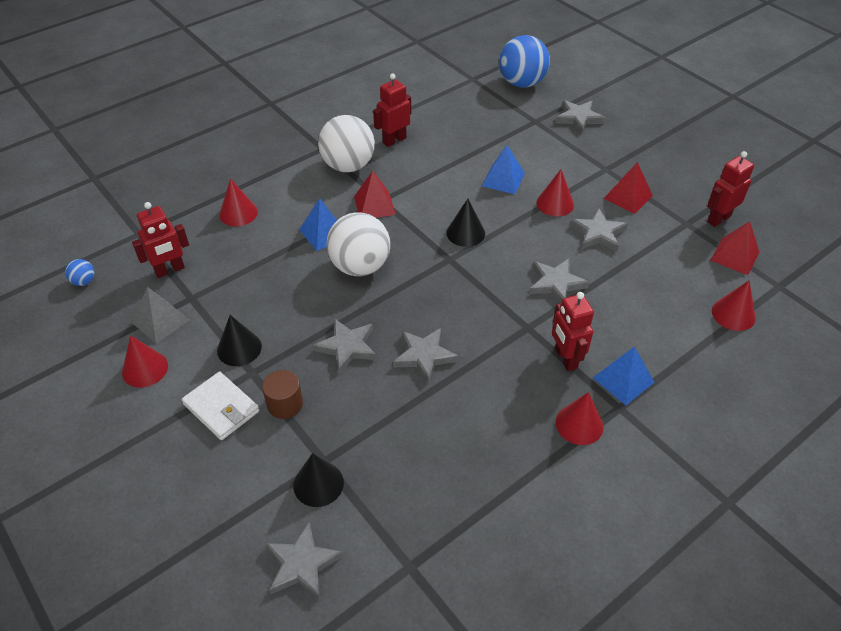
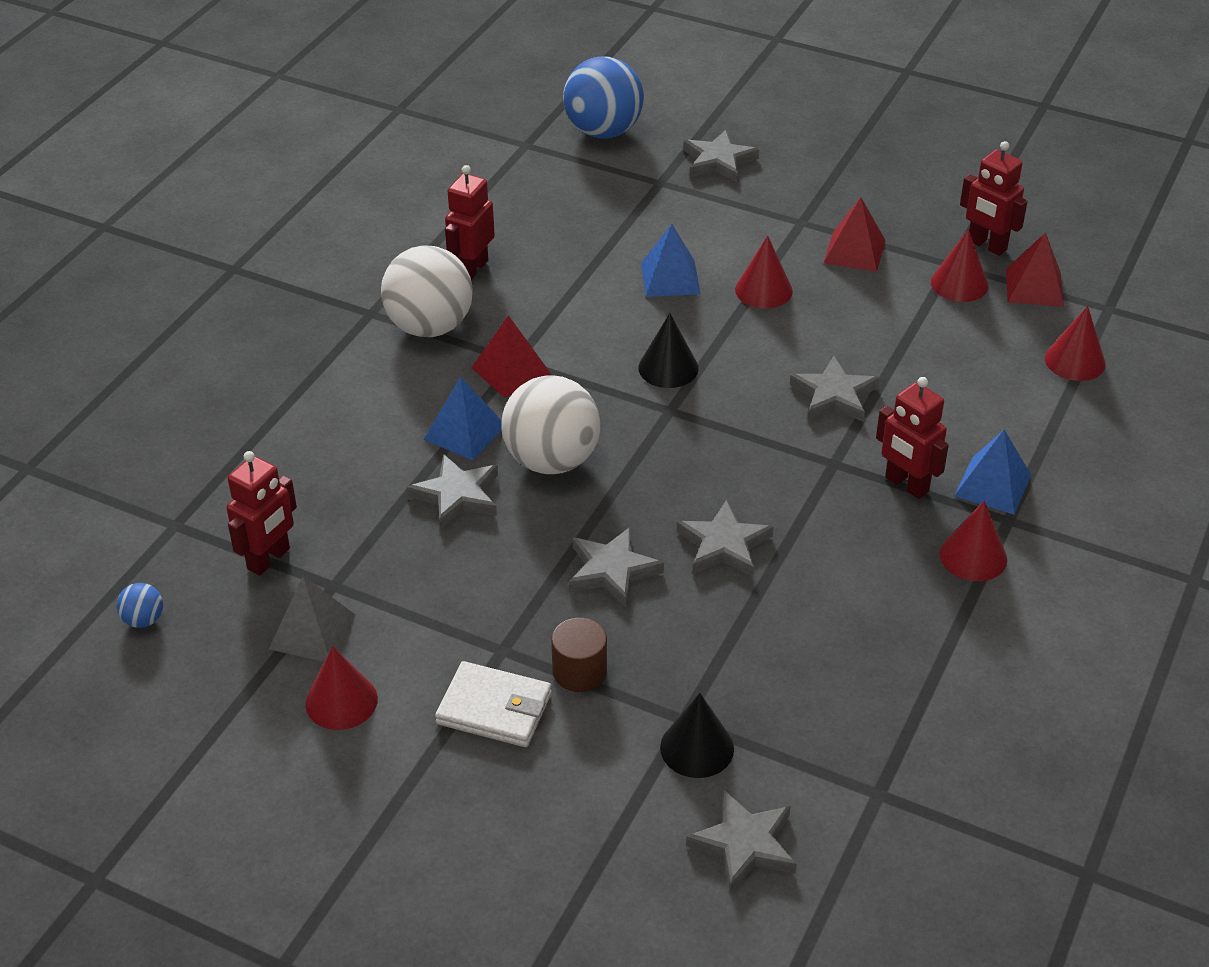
camera: 25 degrees left, 5 degrees down
black cone [217,315,262,366] -> none
red cone [219,179,258,226] -> red cone moved to [931,229,988,302]
grey star [570,208,628,252] -> grey star moved to [407,454,498,530]
red robot [707,151,754,227] -> red robot turned 75 degrees counterclockwise [960,141,1028,256]

